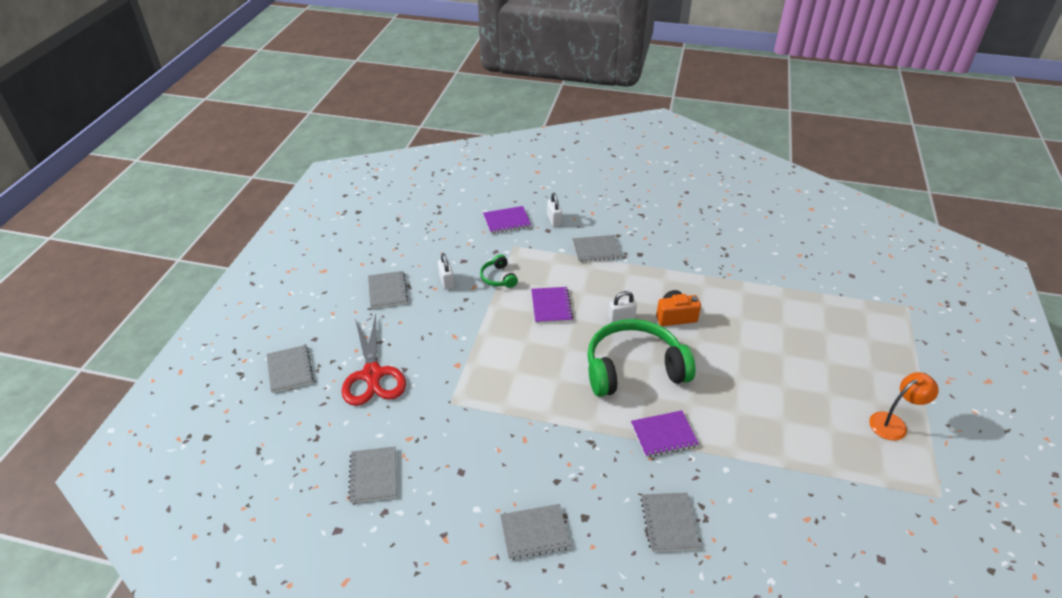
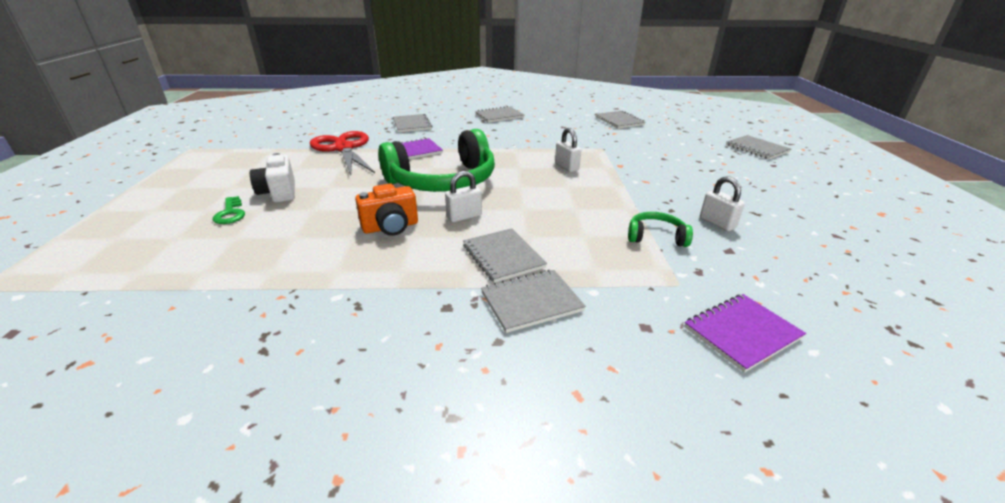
camera: 165 degrees right, 10 degrees down
red scissors [341,314,406,406] -> red scissors moved to [310,131,375,175]
grey notebook [368,271,408,309] -> grey notebook moved to [463,228,547,283]
green headphones [480,254,518,288] -> green headphones turned 45 degrees counterclockwise [628,212,693,247]
purple notebook [531,287,573,324] -> none
white padlock [547,193,562,227] -> white padlock moved to [555,128,581,172]
orange lamp [869,372,939,441] -> none
none -> green key [213,196,245,224]
none -> white camera [250,153,295,203]

